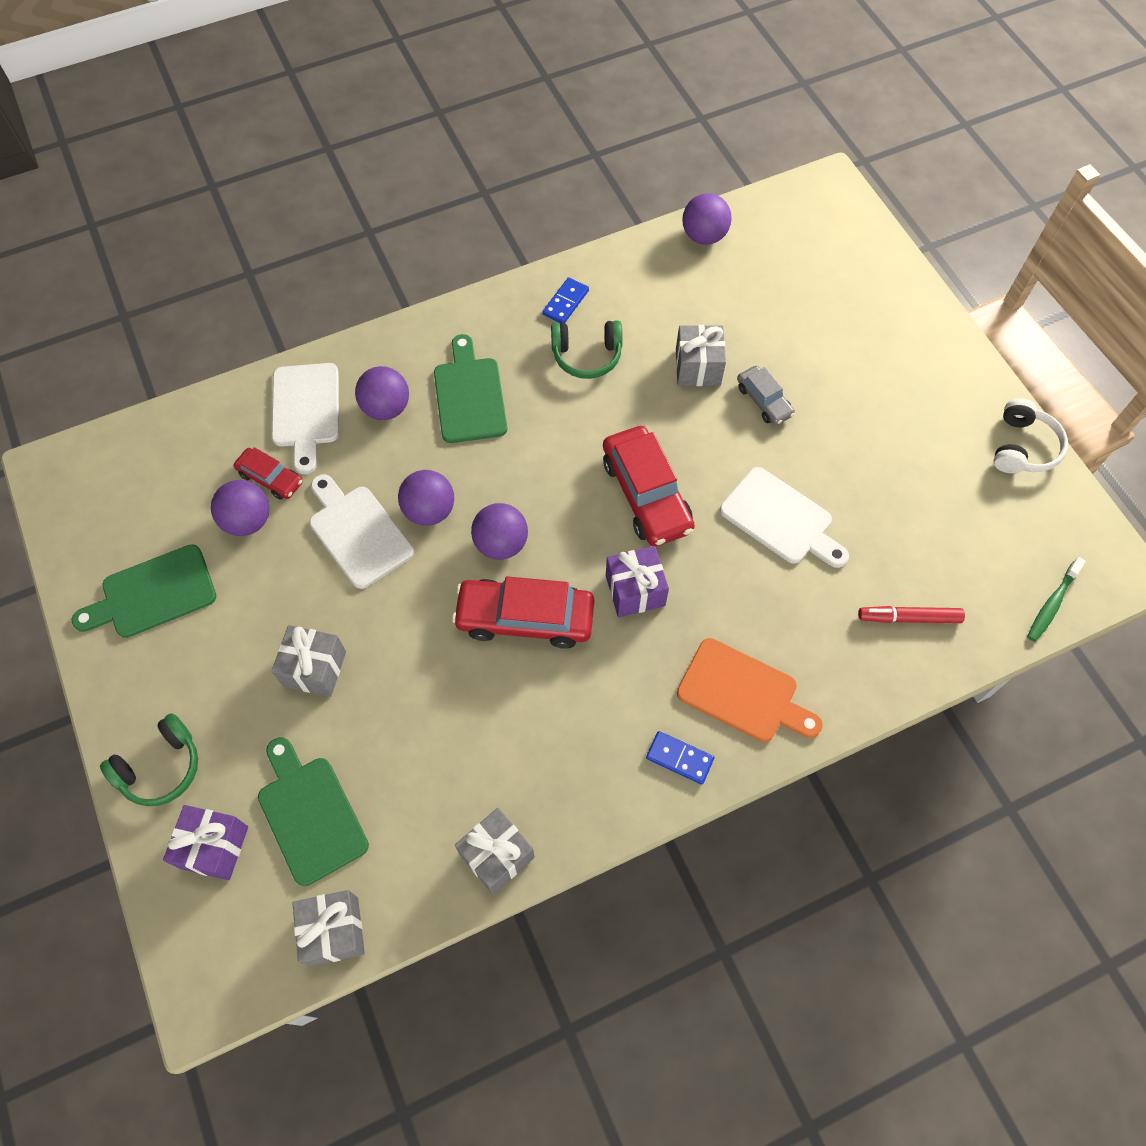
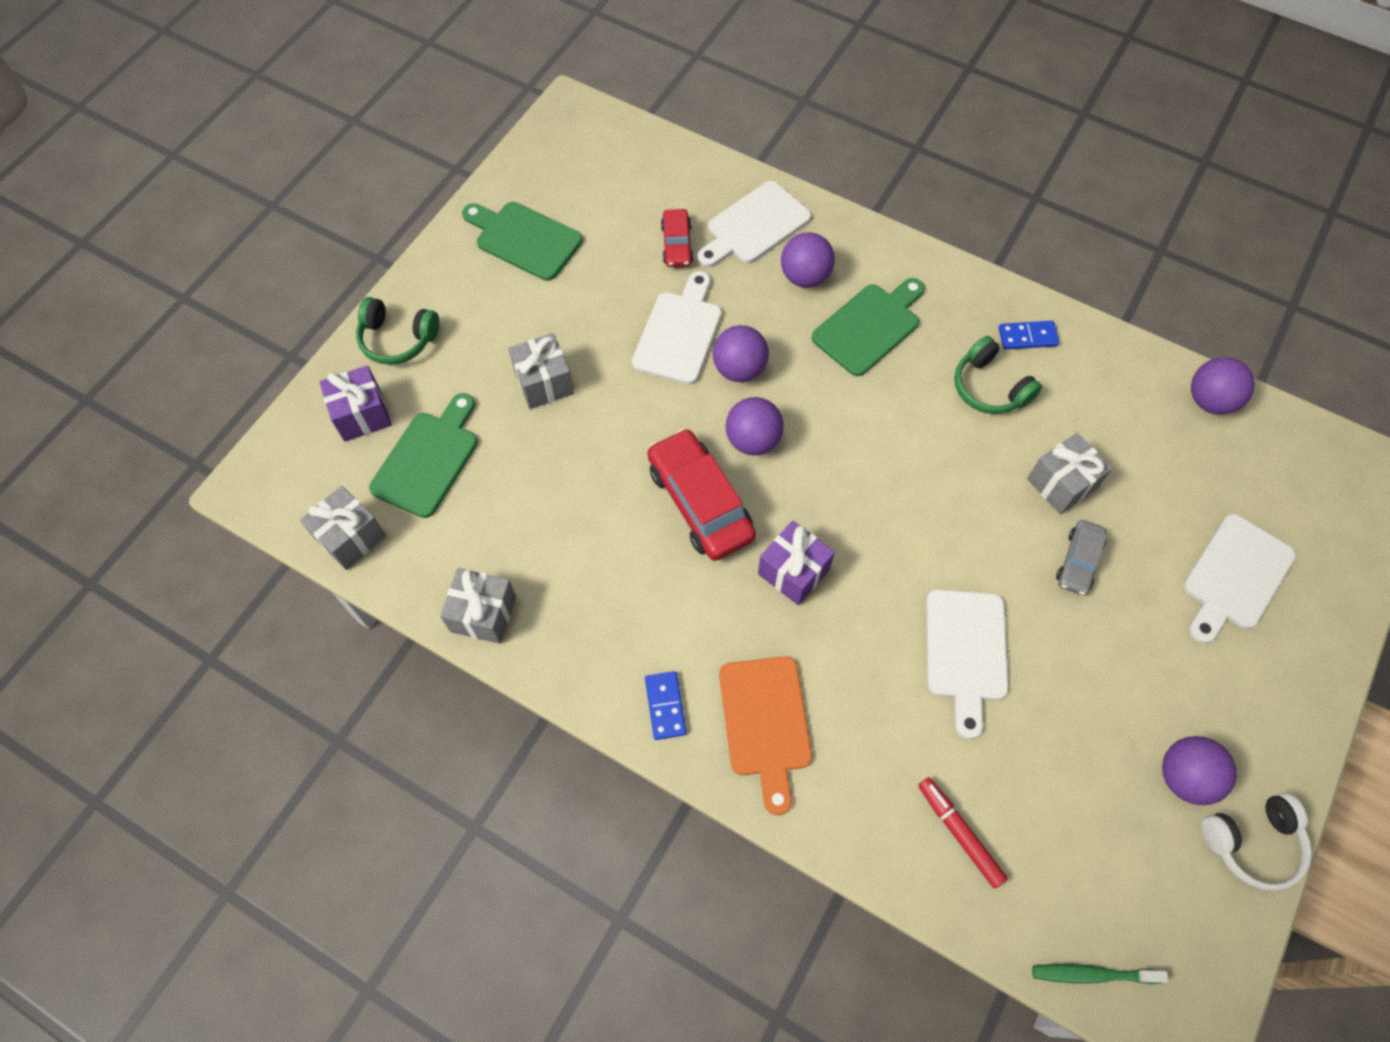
camera: 55 degrees right, 0 degrees up
purple ball [211,480,270,536] -> purple ball moved to [1162,736,1237,805]
red car [603,426,695,547] -> none
none -> white cutting board [1184,514,1296,644]

